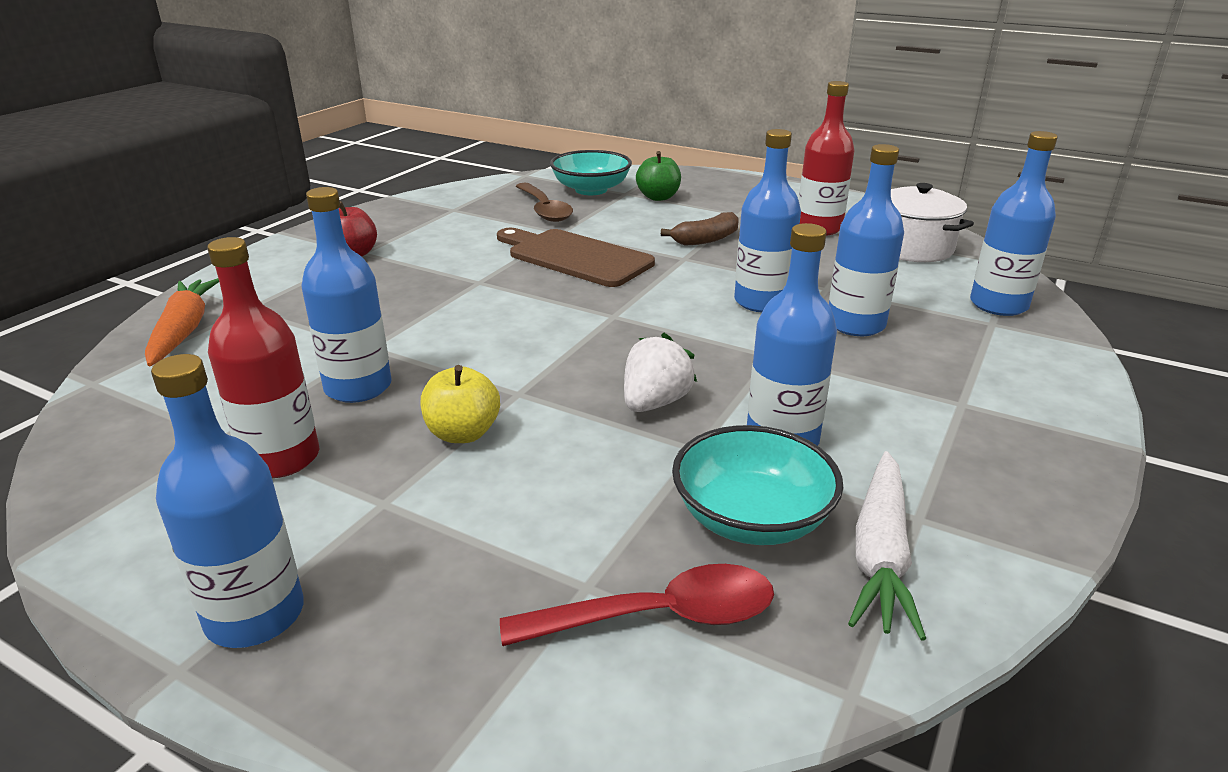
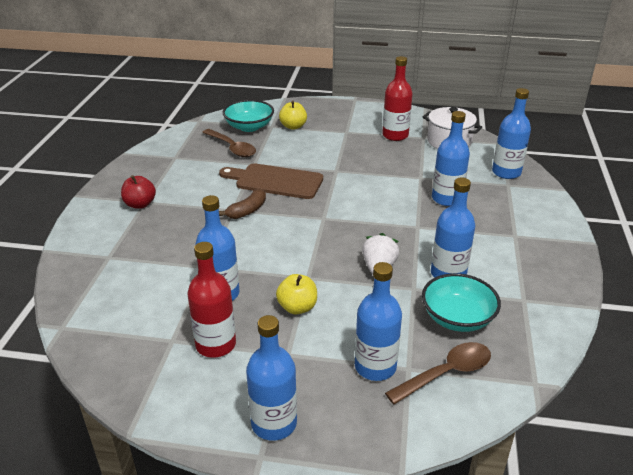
camera: 20 degrees left, 5 degrees up
orange carrot [145,278,219,366] -> none
red spoon [500,564,774,646] -> brown spoon [385,342,491,404]
green apple [636,151,681,201] -> yellow apple [279,101,307,130]
brown banana [661,212,739,245] -> brown banana moved to [219,188,266,219]
blue bottle [734,129,801,313] -> blue bottle moved to [355,262,402,381]
white carrot [848,451,926,641] -> none

